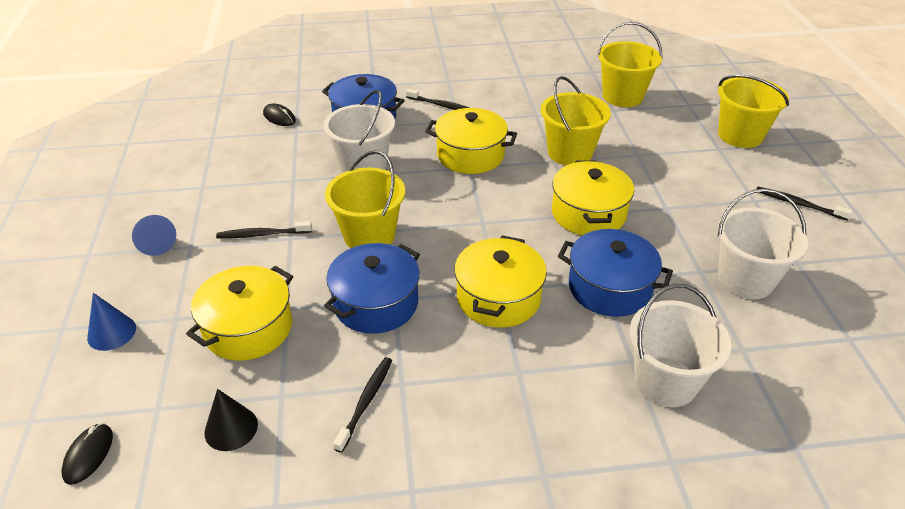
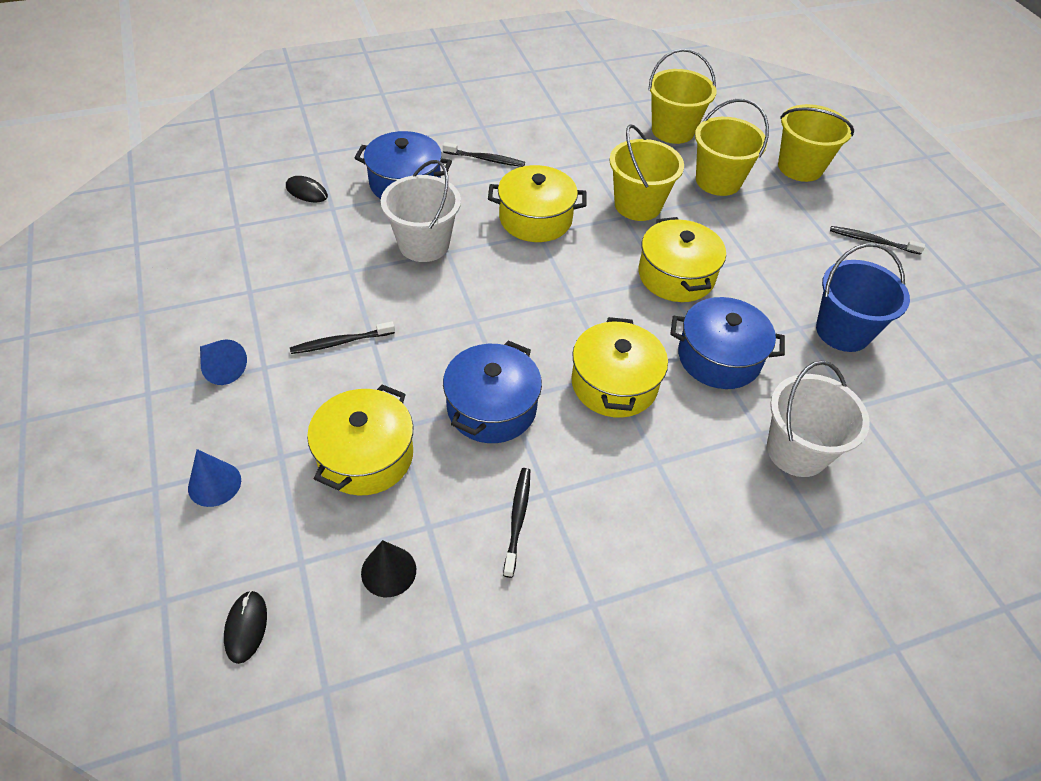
camera: 15 degrees left, 10 degrees up
yellow bucket [325,150,405,248] -> yellow bucket moved to [695,99,769,196]
white bucket [717,188,808,299] -> blue bucket [816,243,910,352]

